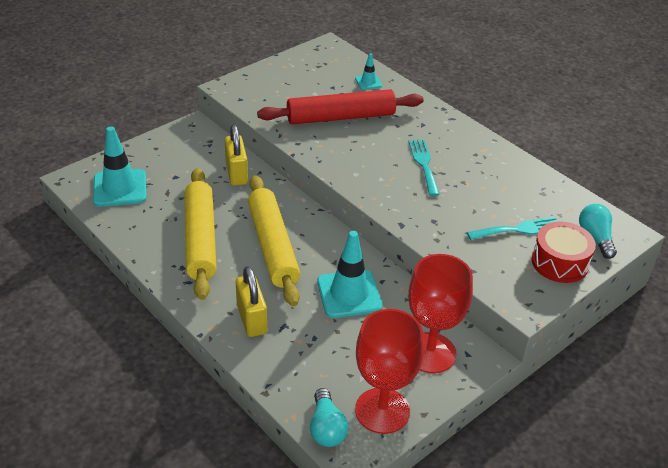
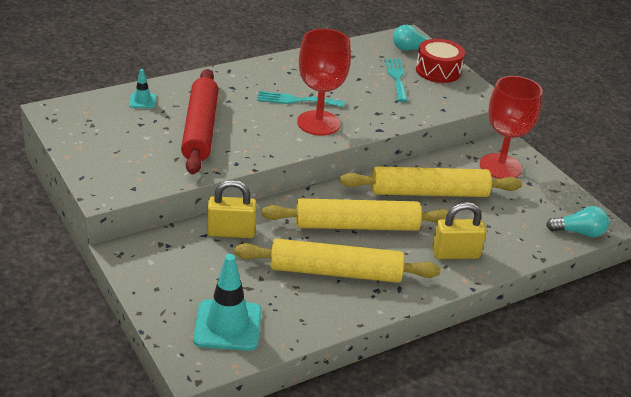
camera: 80 degrees left, 5 degrees down
turquoise traffic cone [317,231,383,318] -> yellow rolling pin [340,166,522,197]
red goblet [355,309,424,434] -> red goblet moved to [297,29,351,136]

